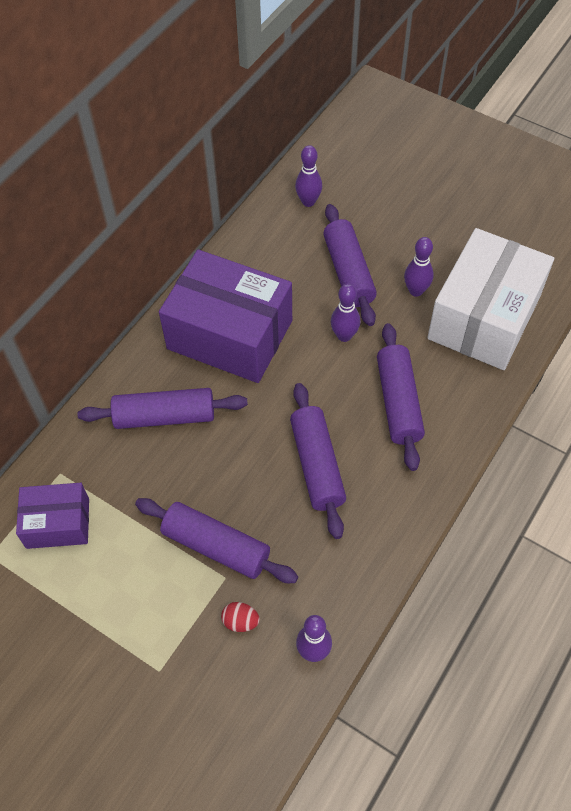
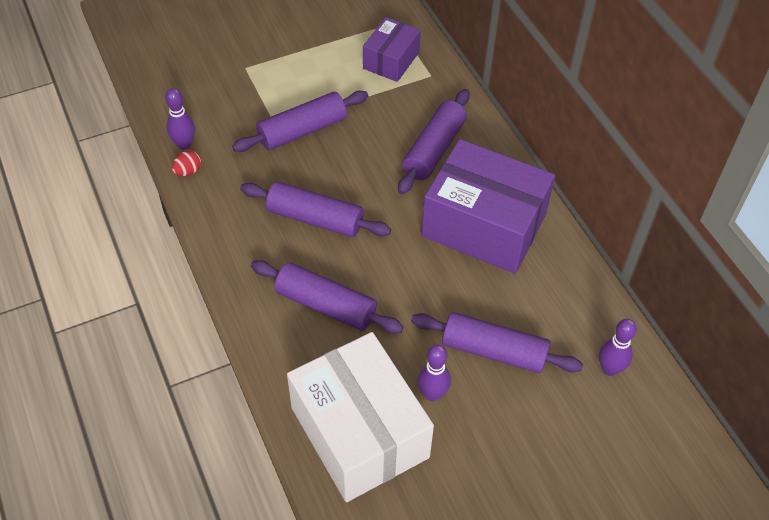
camera: 120 degrees right, 5 degrees down
purple box [159,250,292,383] -> purple box turned 60 degrees clockwise [421,139,555,274]
red egg [221,602,260,632] -> red egg moved to [172,151,201,176]
purple bowling pin [331,284,360,342] -> none

